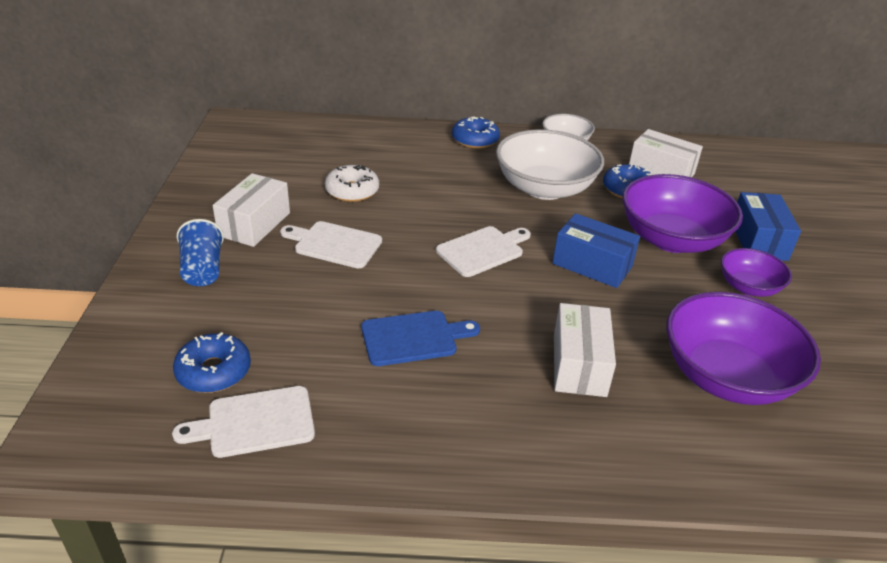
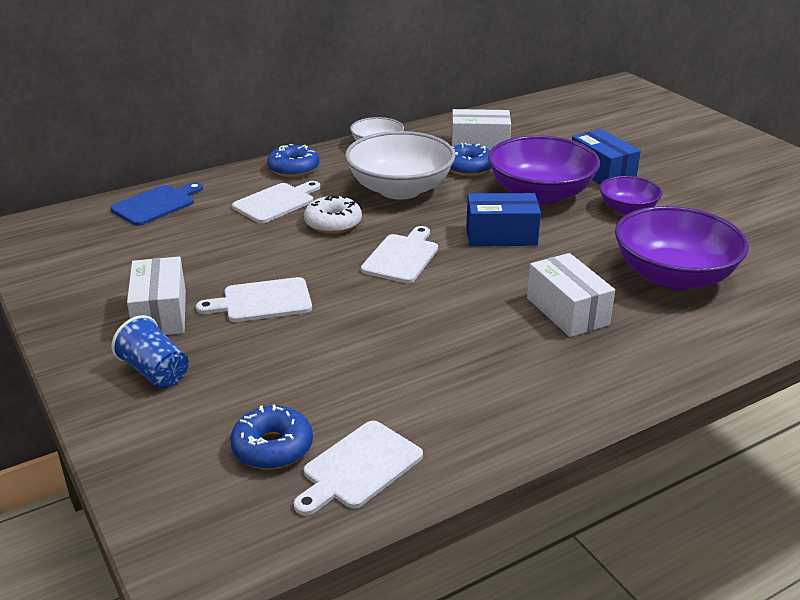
camera: 30 degrees left, 5 degrees down
white donut [325,165,379,202] -> white donut moved to [304,195,362,234]
blue cutting board [361,311,480,366] -> blue cutting board moved to [110,182,203,226]
none -> white cutting board [232,181,320,223]

